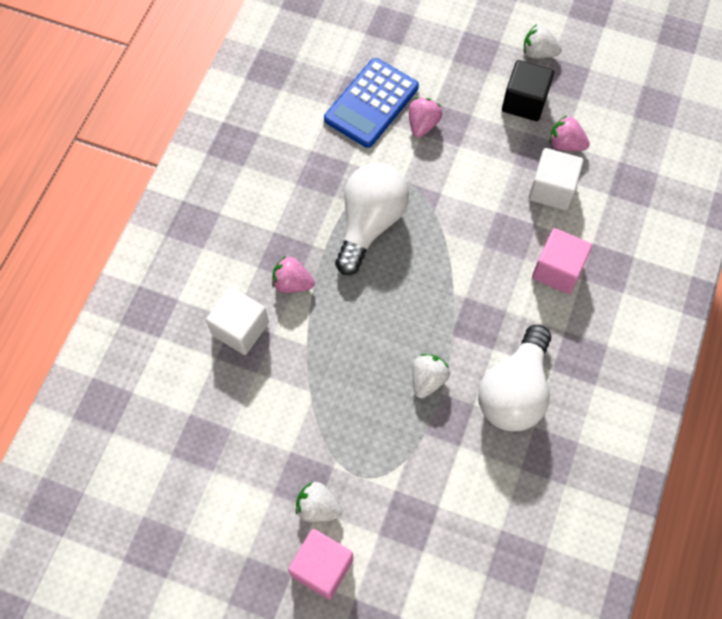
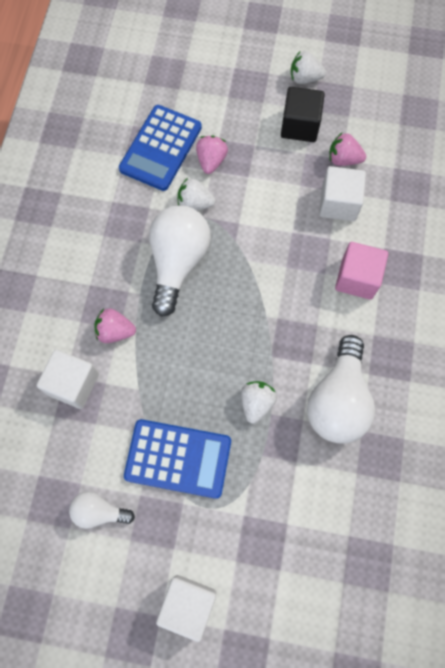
camera: 10 degrees left, 5 degrees up
pink cube [288,529,353,599] -> white cube [156,575,216,642]
white strawberry [296,482,343,522] -> white strawberry moved to [178,178,216,211]
none -> white light bulb [69,491,135,529]
none -> blue calculator [124,419,231,499]

